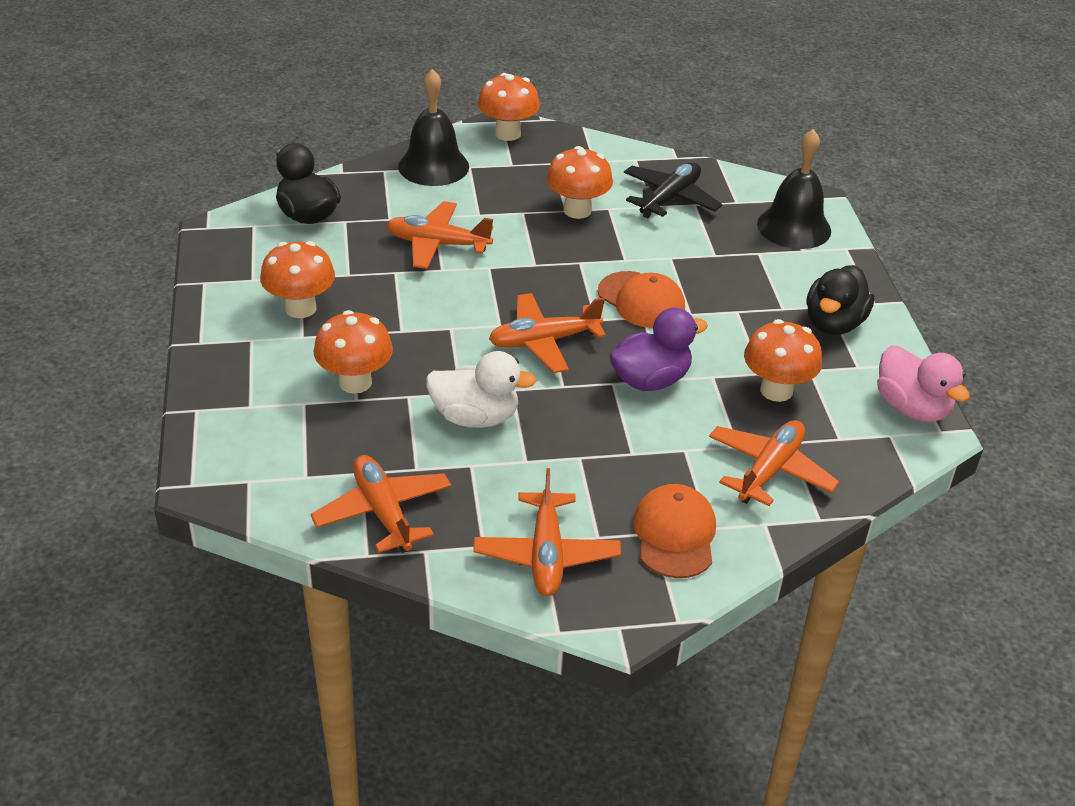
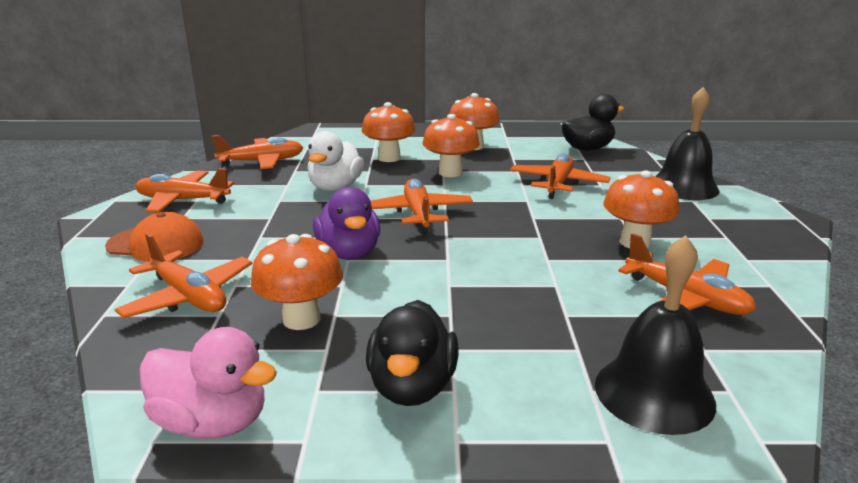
camera: 100 degrees right, 15 degrees down
orange mushroom [478,73,540,141] -> orange mushroom moved to [423,114,480,177]
orange cap [598,271,685,328] -> none
black plane [624,162,722,218] -> orange plane [618,233,756,315]
black duck [806,265,874,335] -> black duck turned 120 degrees counterclockwise [366,300,459,406]
pink duck [877,345,970,422] -> pink duck turned 135 degrees counterclockwise [139,327,277,439]

